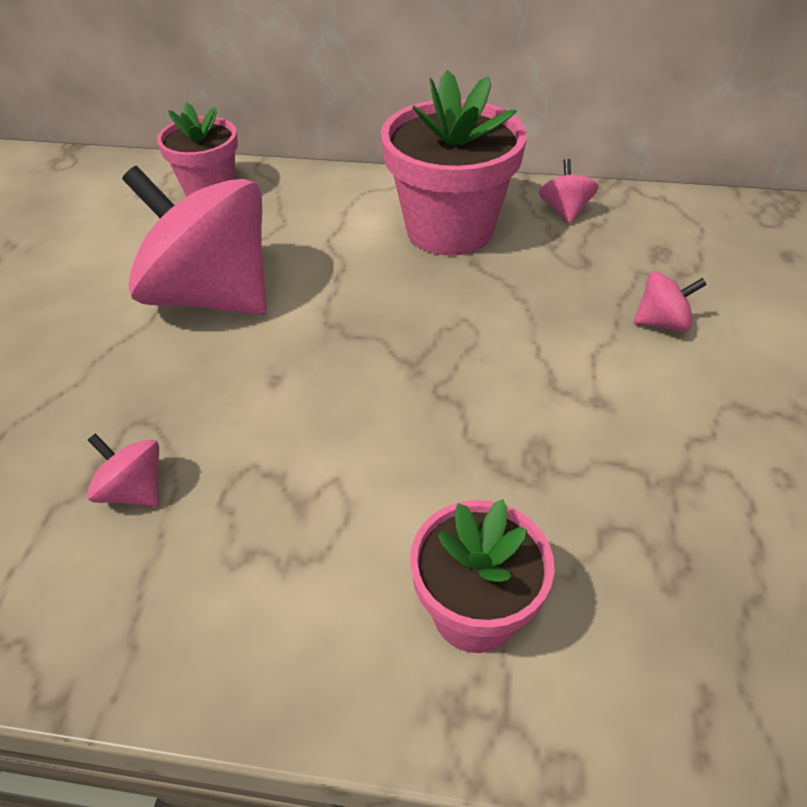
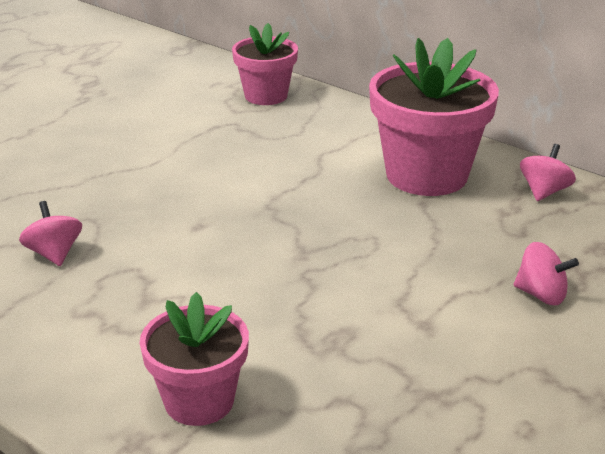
camera: 30 degrees right, 15 degrees down
pink spinning top [122,166,267,315] -> none

